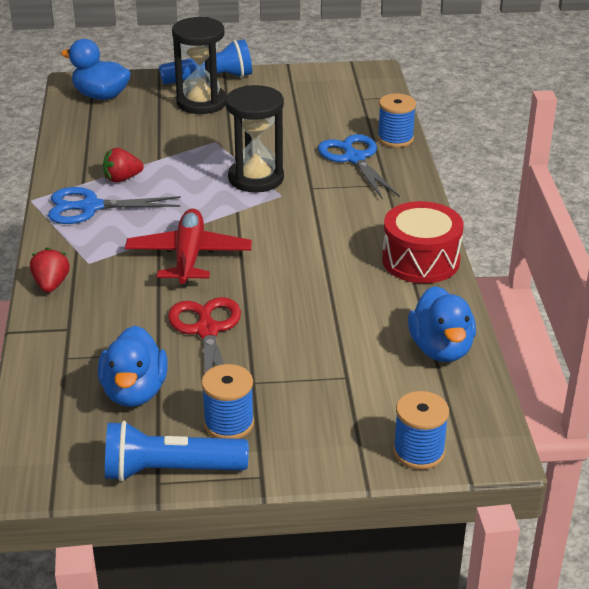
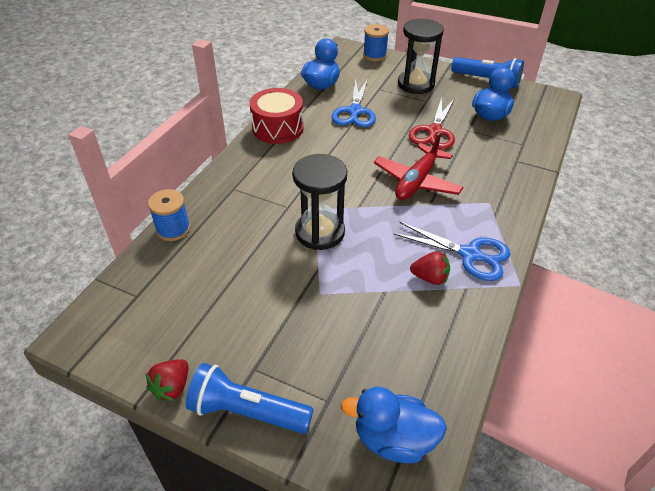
camera: 150 degrees left, 10 degrees up
red strawberry [30,247,70,293] -> red strawberry moved to [146,359,189,401]
blue duck [61,39,131,100] -> blue duck turned 135 degrees clockwise [341,387,447,464]
black hourglass [172,17,227,114] -> black hourglass moved to [398,18,444,94]
blue spool [201,364,254,439] -> none
blue scissors [318,134,400,199] -> blue scissors moved to [332,78,376,127]

